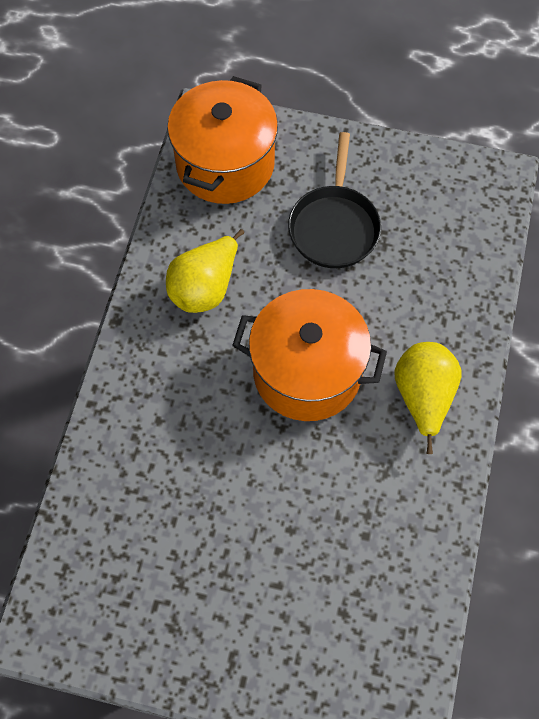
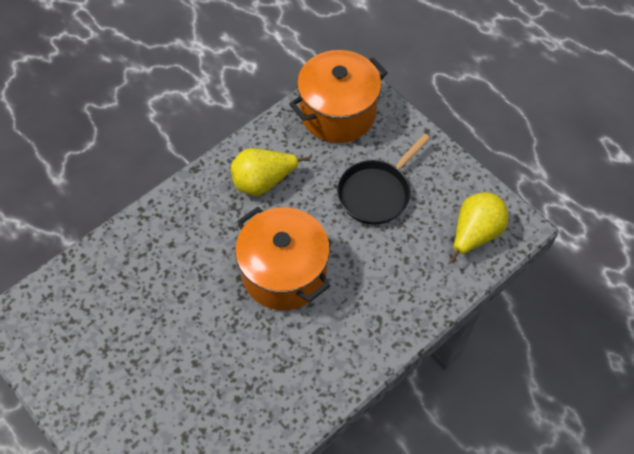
camera: 35 degrees right, 5 degrees down
yellow pear [394,342,462,454] -> yellow pear moved to [449,192,508,263]

